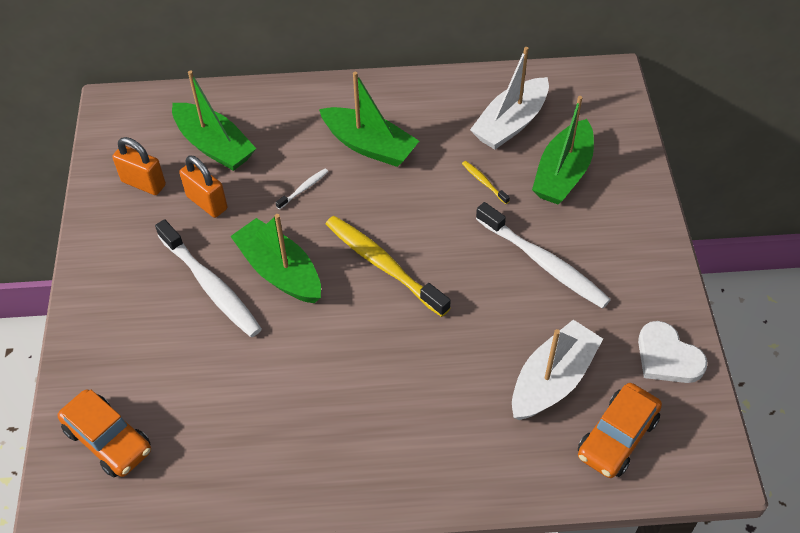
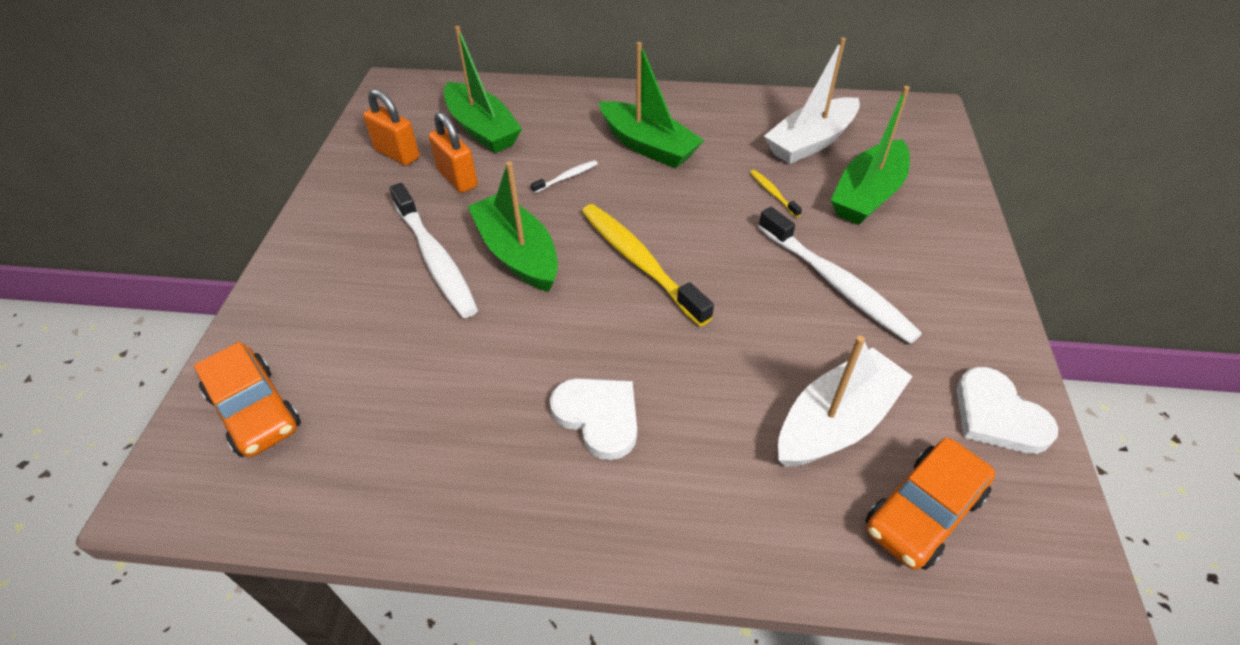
camera: 10 degrees right, 5 degrees down
none -> white heart [550,378,637,460]

